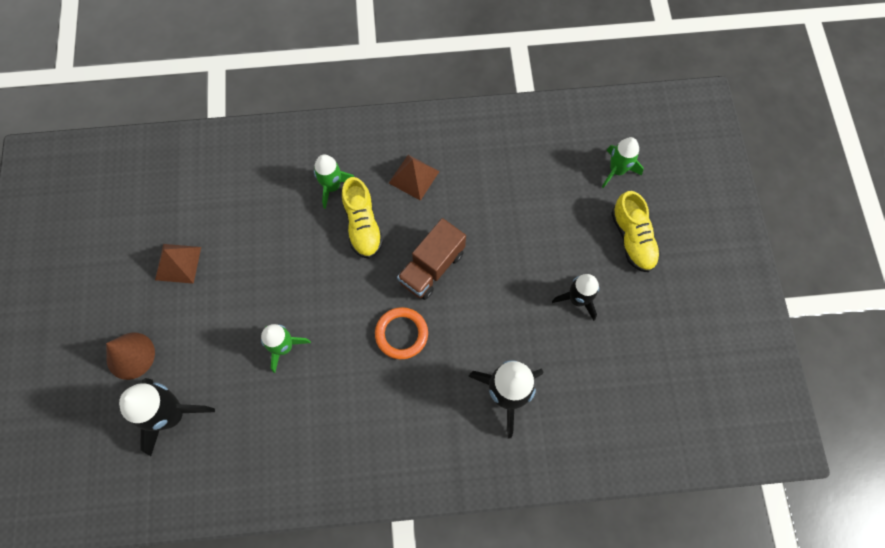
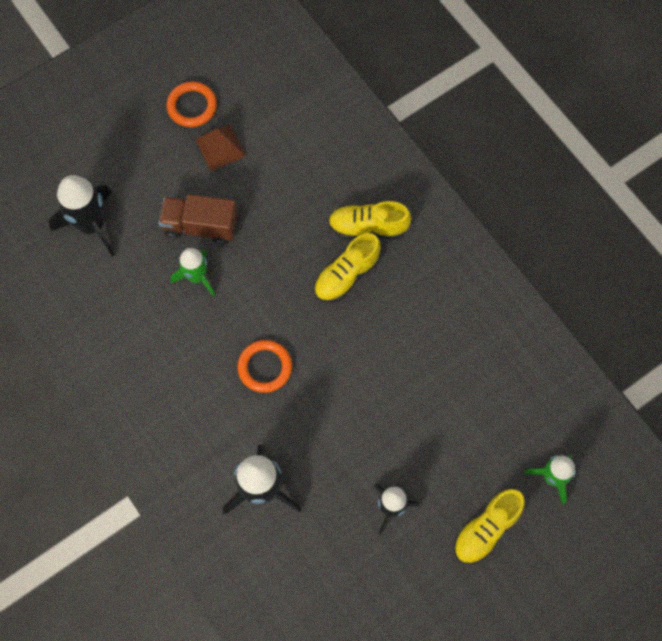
camera: 60 degrees right, 0 degrees up
brown cone [106,333,155,380] -> none
green rocket [314,154,354,209] -> yellow shoe [328,201,412,239]
brown pyramid [389,155,440,201] -> none
brown truck [397,218,466,300] -> brown truck moved to [158,194,238,245]
none -> orange ring [166,81,217,127]

